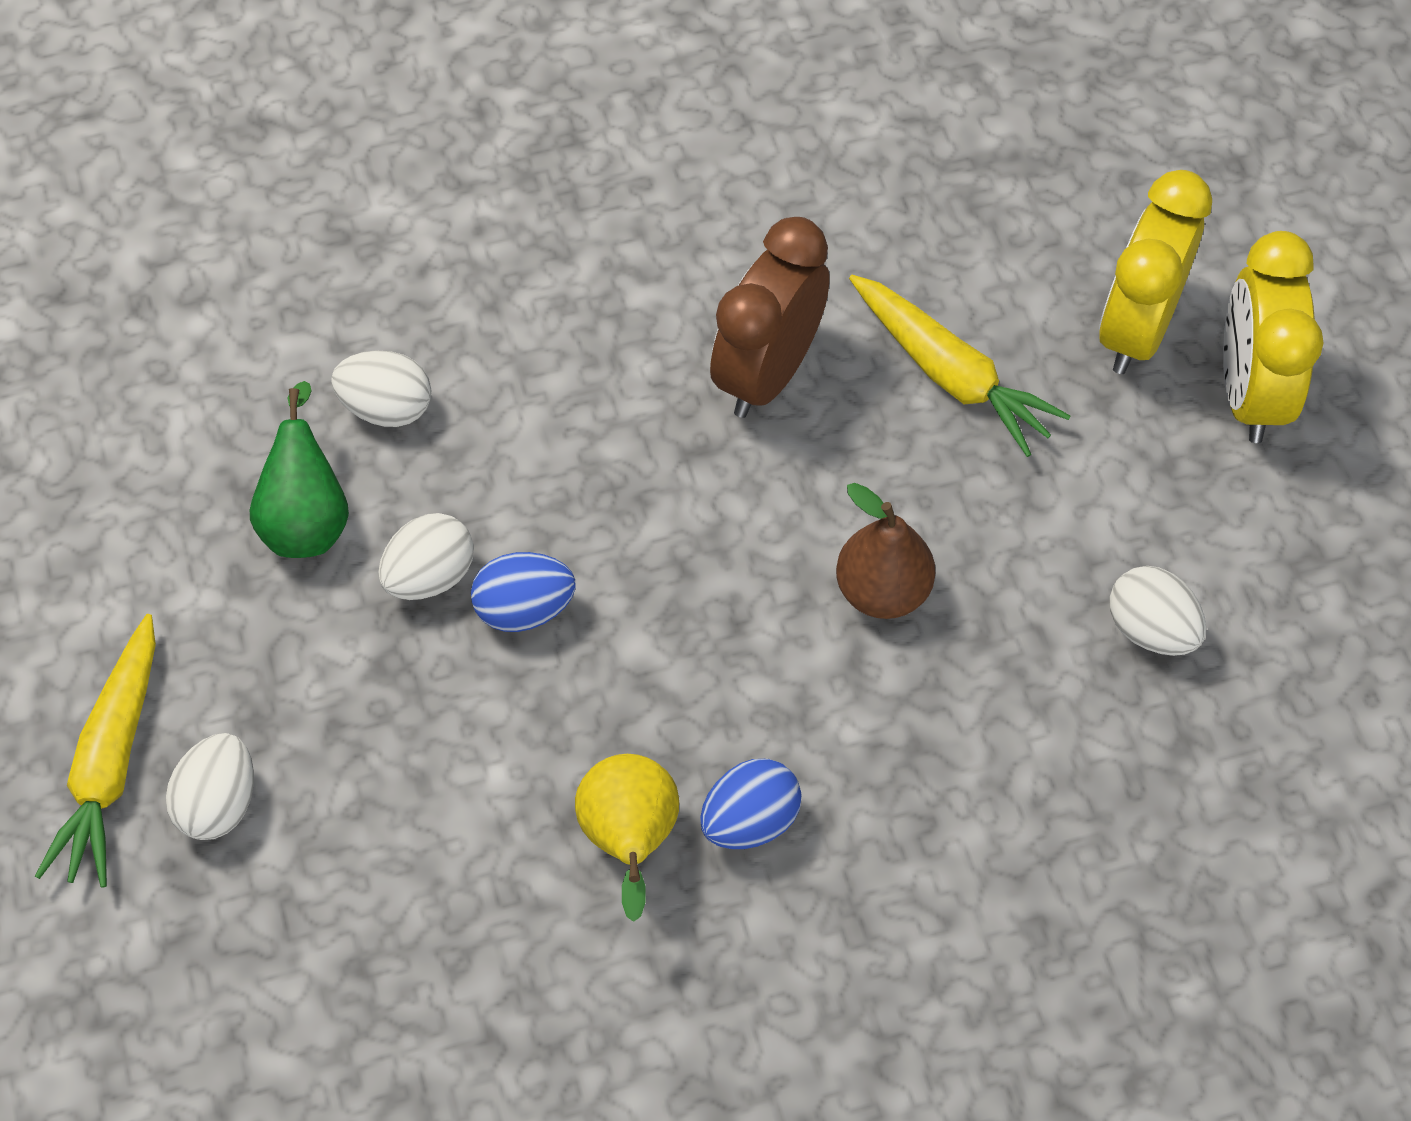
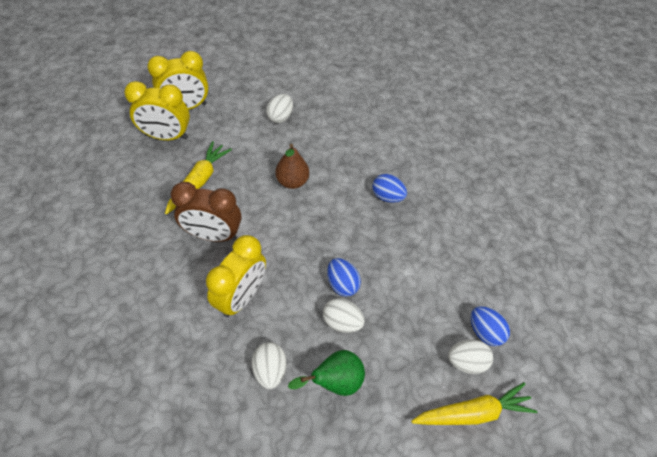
camera: 115 degrees left, 5 degrees down
yellow pear [575,754,679,922] -> none
none -> yellow clock [206,235,266,317]
none -> blue egg [471,306,510,346]

